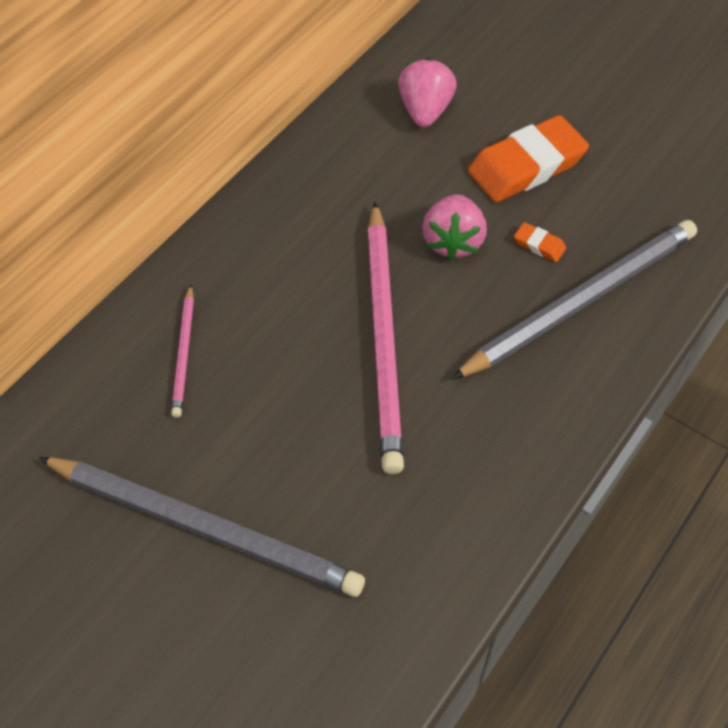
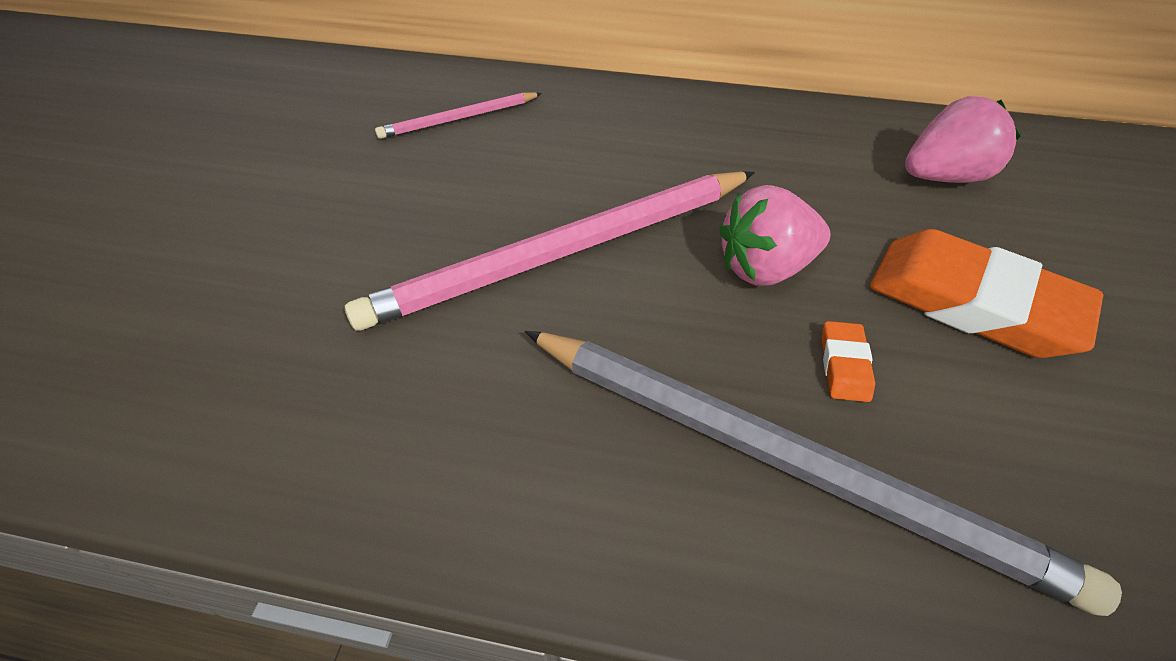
camera: 65 degrees right, 5 degrees down
grey pencil [38,457,365,597] -> none

